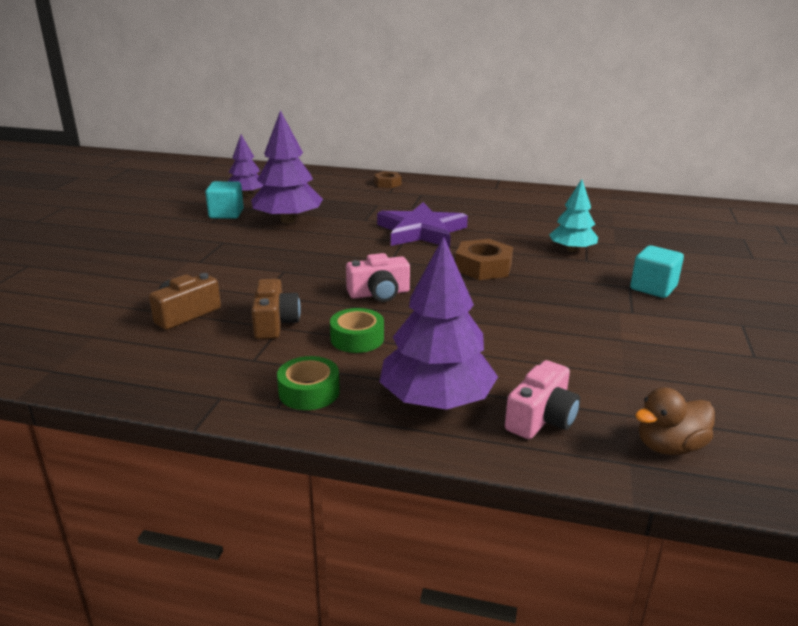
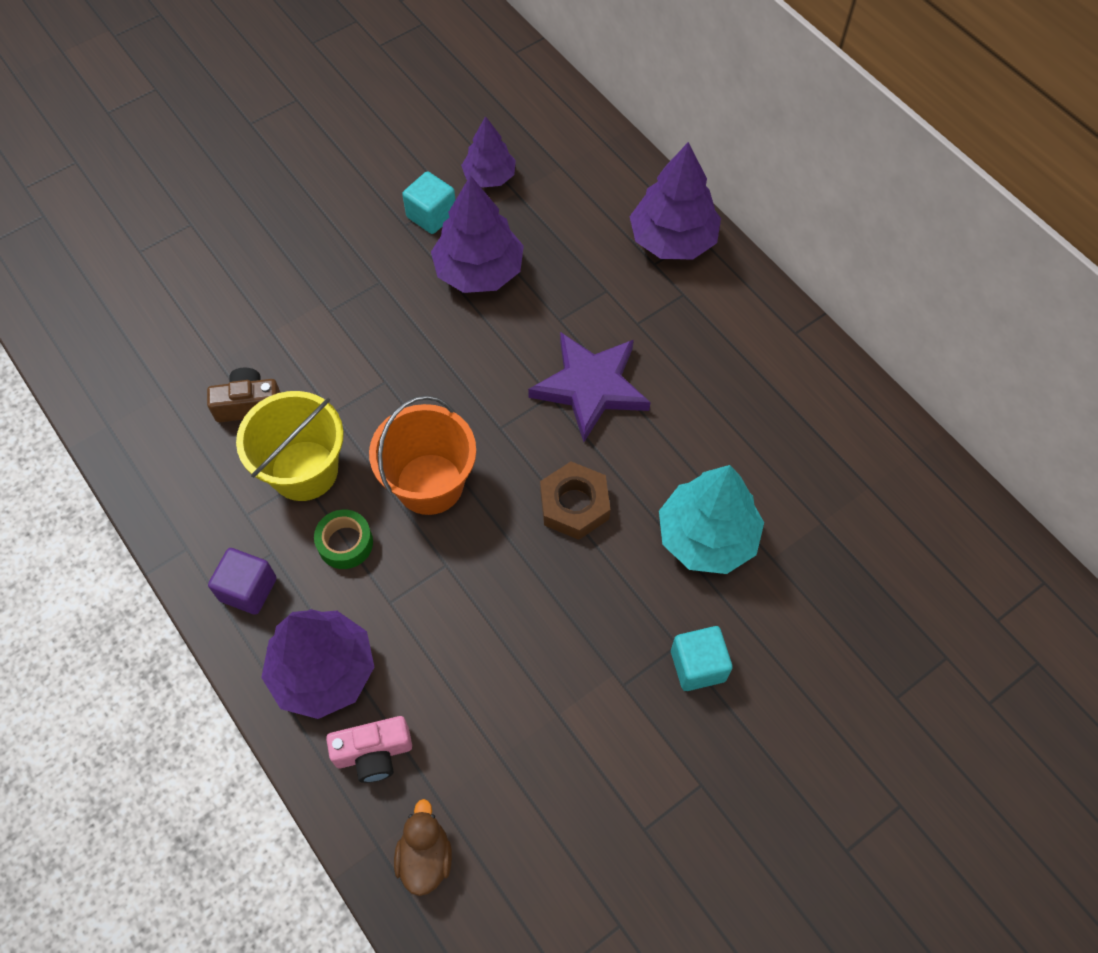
camera: 40 degrees right, 35 degrees up
brown camera [251,279,301,339] -> yellow bucket [236,391,344,501]
green tape [277,356,340,410] -> purple cube [208,548,277,615]
pink camera [346,253,410,302] -> orange bucket [369,395,476,515]
brown nut [374,171,401,188] -> purple tree [630,142,721,259]
turquoise tree [549,179,598,252] -> turquoise tree [659,465,764,574], size x1.61
brown duck [635,387,715,455] -> brown duck turned 75 degrees clockwise [394,799,452,896]

